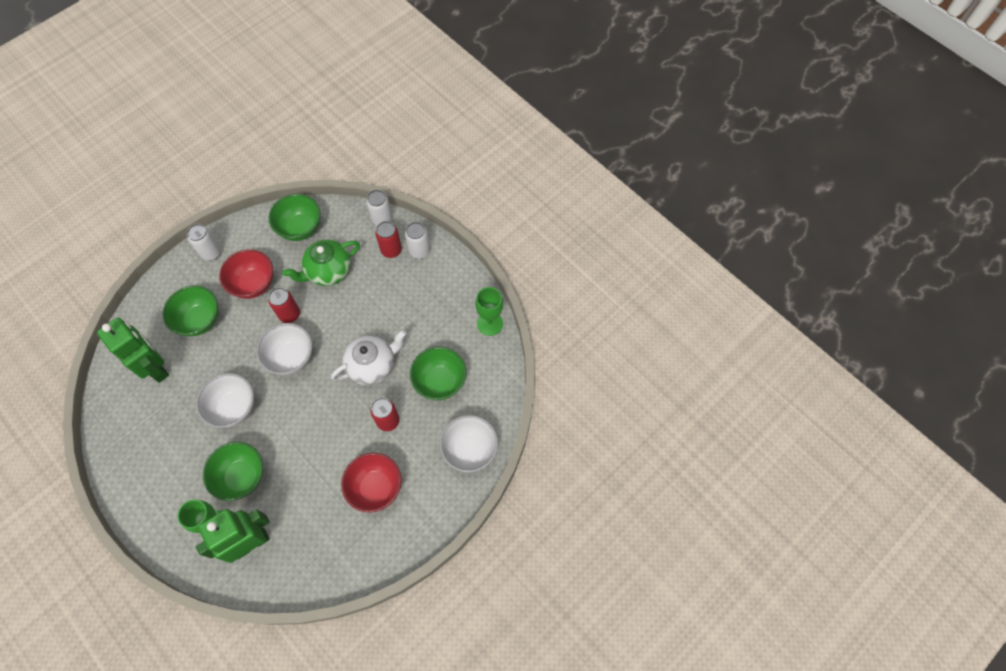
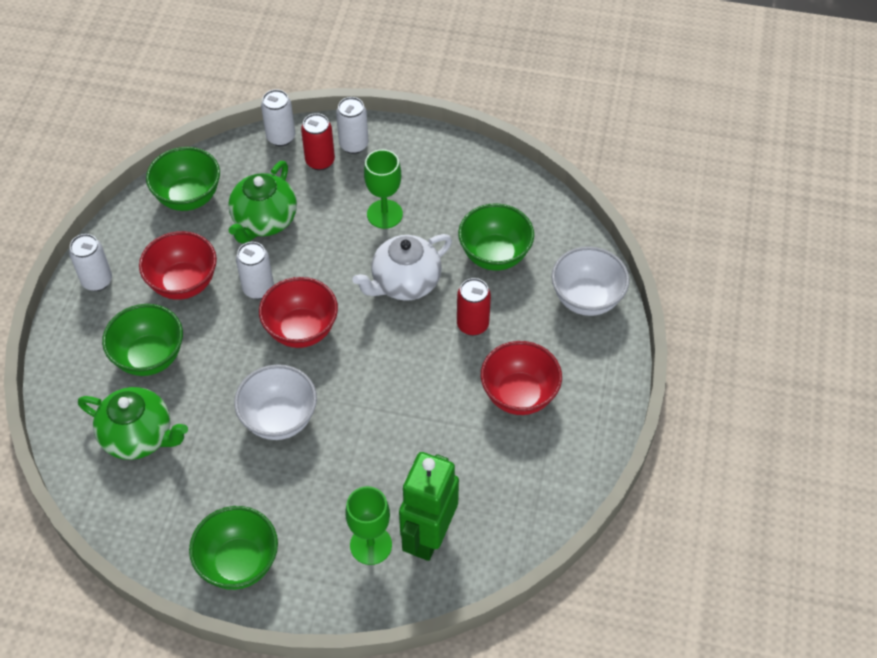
camera: 35 degrees left, 10 degrees down
green robot [97,318,169,383] -> green teapot [78,387,188,460]
green bowl [203,442,263,501] -> green bowl moved to [189,506,278,590]
white bowl [256,323,312,375] -> red bowl [259,277,338,348]
red can [268,287,300,323] -> white can [236,242,274,299]
white teapot [331,330,407,385] -> white teapot turned 150 degrees counterclockwise [352,234,452,301]
green goblet [475,287,503,336] -> green goblet moved to [364,149,403,229]

